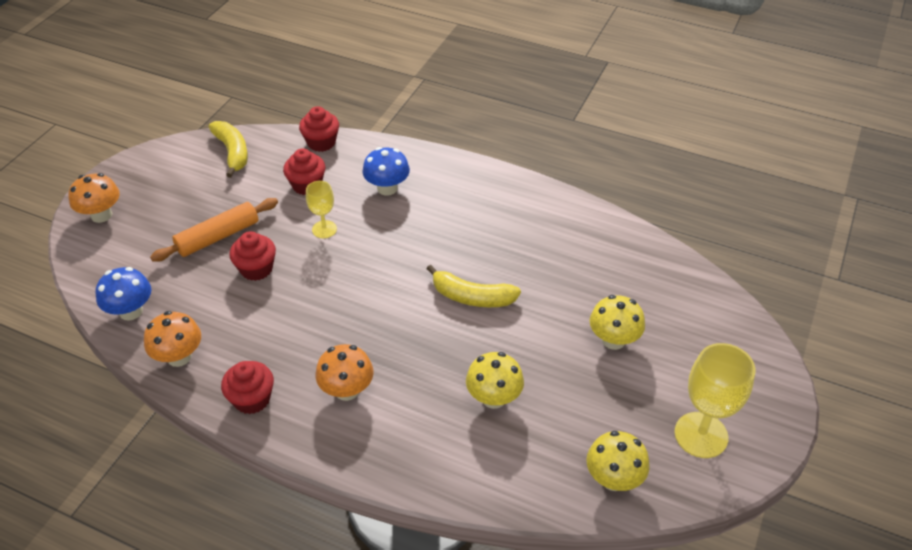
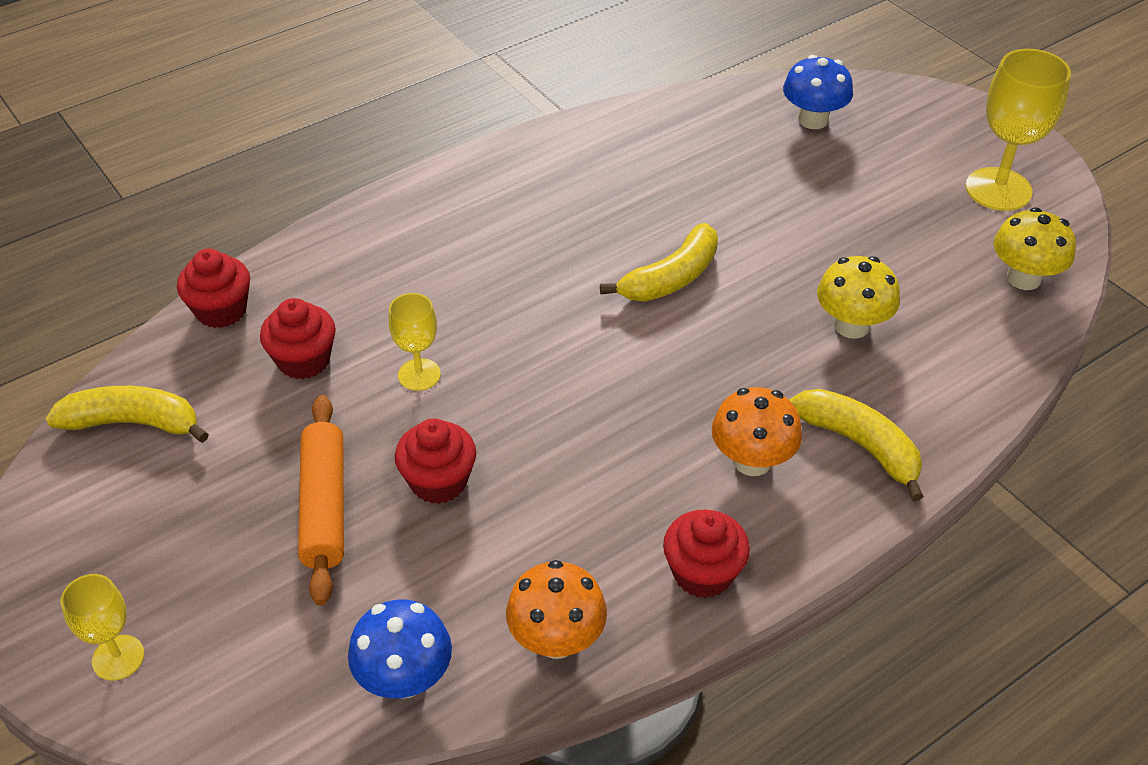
camera: 60 degrees left, 0 degrees up
orange mushroom [69,173,120,223] -> yellow goblet [61,574,144,681]
blue mushroom [362,147,410,196] -> blue mushroom moved to [783,55,853,129]
yellow mushroom [590,295,645,350] -> none
none -> yellow banana [789,389,924,501]

